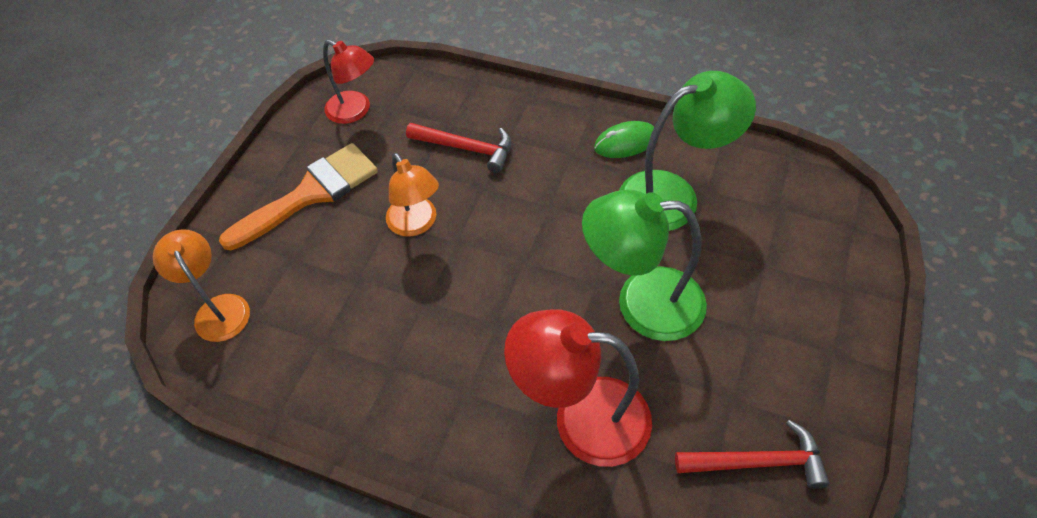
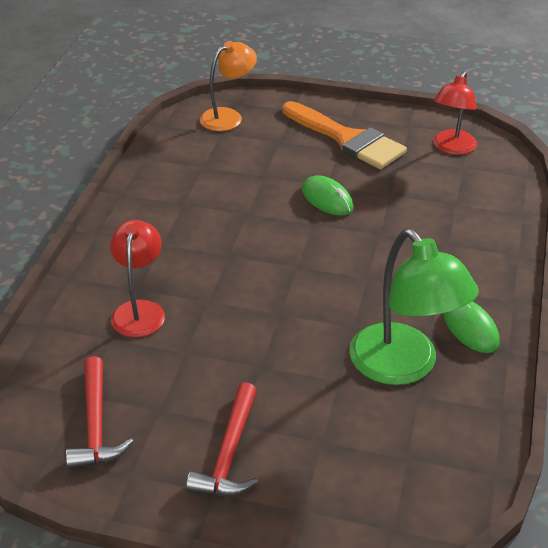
camera: 80 degrees right, 15 degrees down
orange lamp [386,153,439,237] -> green mouse [302,175,354,216]
red hammer [406,123,511,173] -> red hammer moved to [186,382,258,496]
red lamp [504,309,652,467] -> red lamp [110,220,165,337], size x0.65
green lamp [582,189,707,341] -> none

